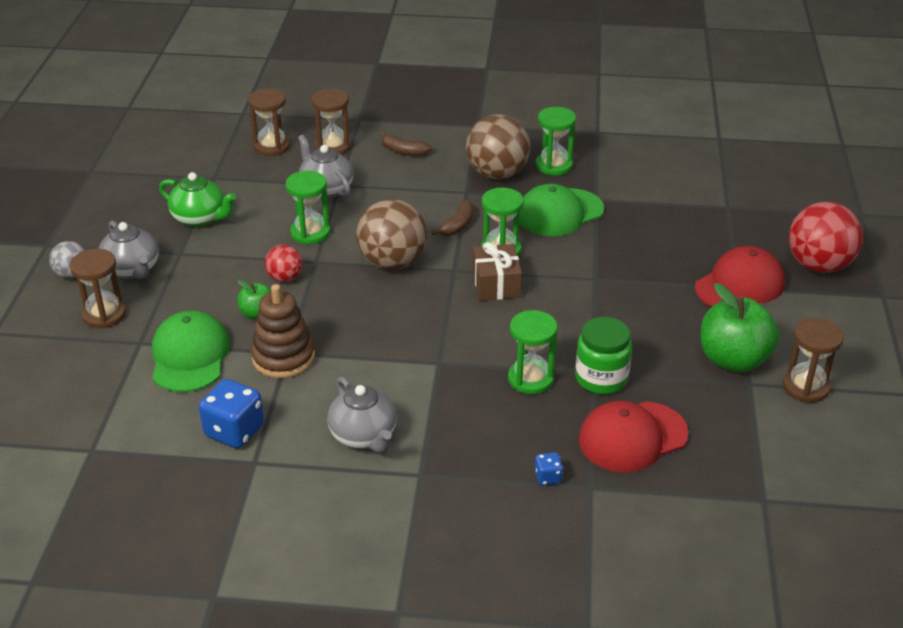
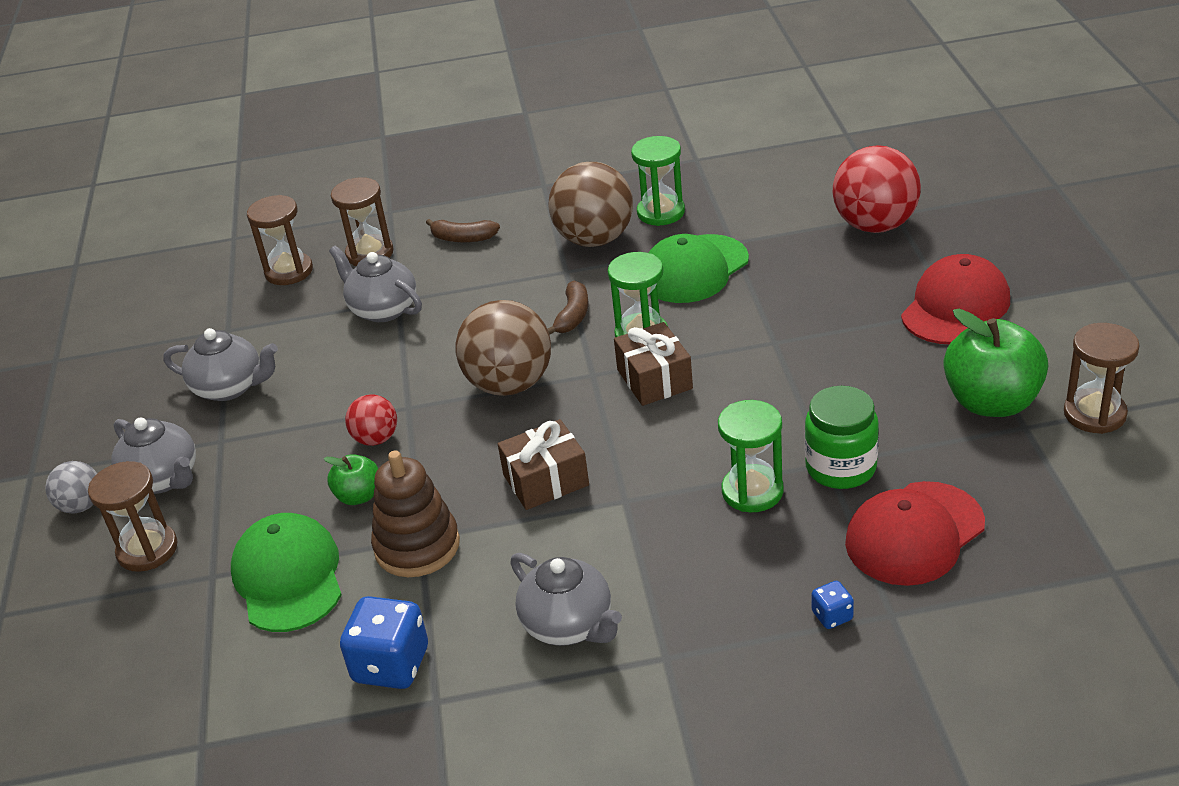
camera: 10 degrees left, 0 degrees up
green teapot [159,172,236,227] -> grey teapot [163,328,278,401]
green hourglass [286,171,330,244] -> none
red ball [789,202,863,273] -> red ball moved to [833,145,921,233]
none -> brown gift [498,419,589,510]

